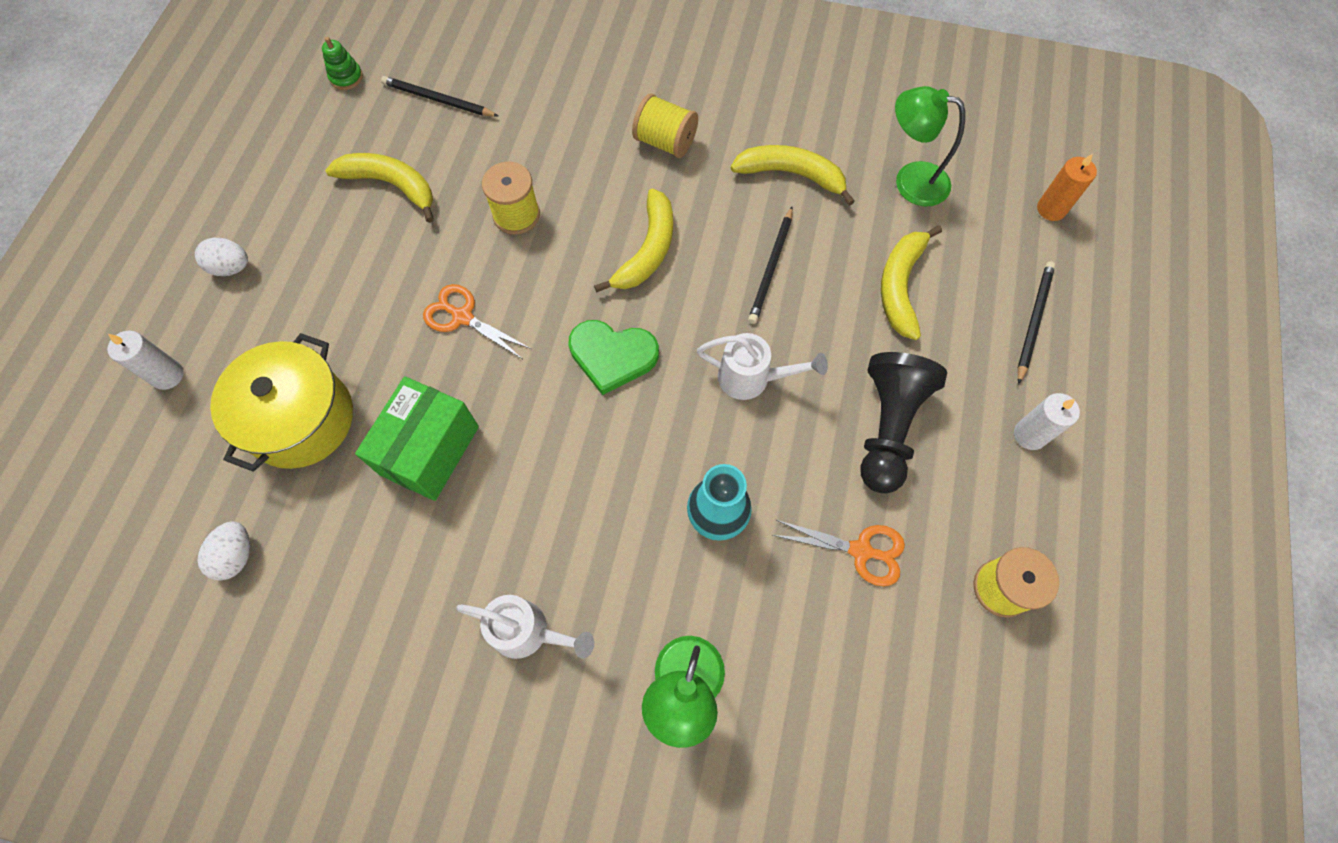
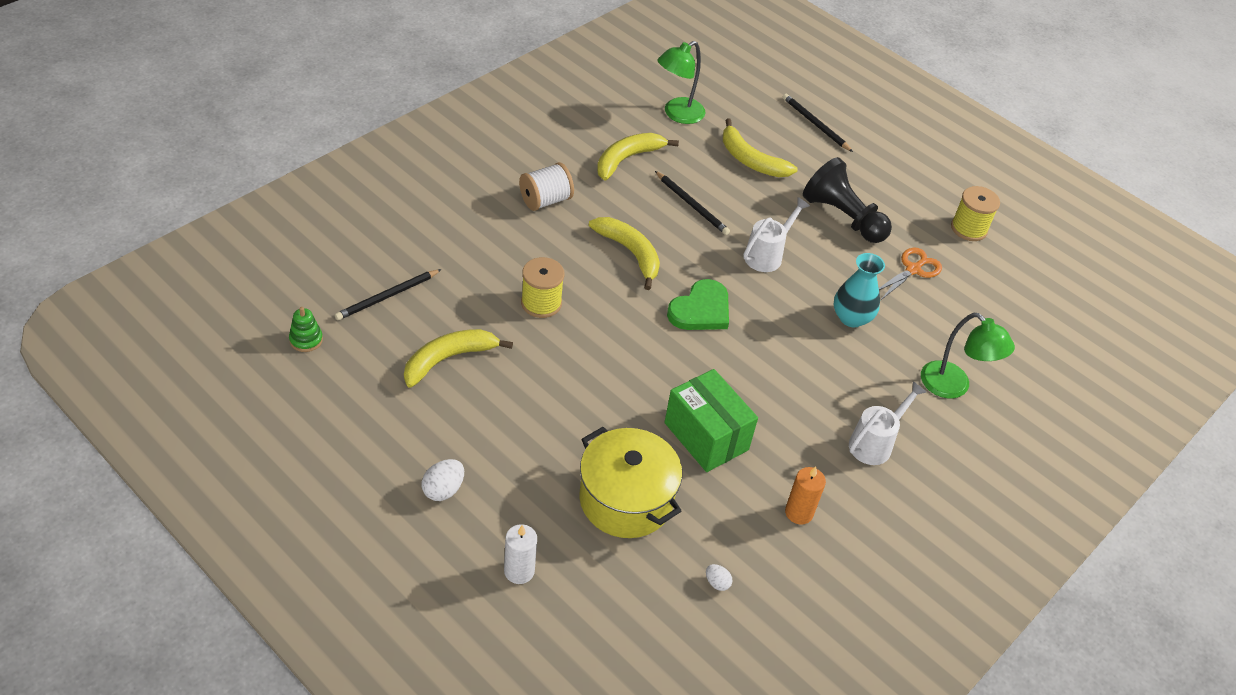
camera: 65 degrees left, 20 degrees down
white egg [198,521,250,580] -> white egg [706,564,732,591], size x0.60
orange scissors [423,284,531,359] -> none
yellow spool [632,94,698,158] -> white spool [519,162,574,211]
white candle [1014,393,1080,450] -> none
orange candle [1037,154,1097,221] -> orange candle moved to [785,467,826,525]

